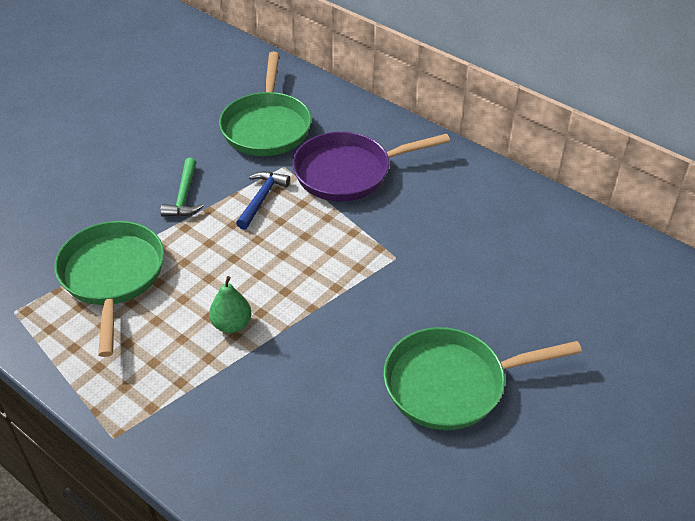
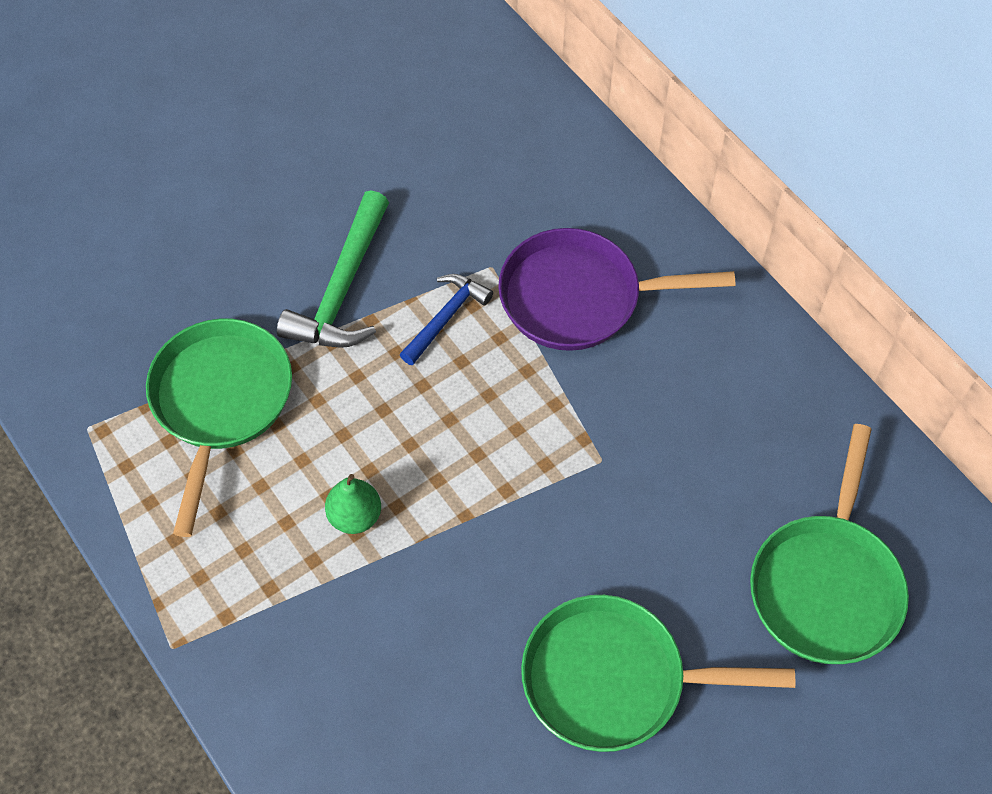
camera: 15 degrees right, 15 degrees up
green hammer [160,158,203,217] -> green hammer [277,190,389,348], size x1.63
green pan [219,52,311,156] -> green pan moved to [750,424,909,664]

